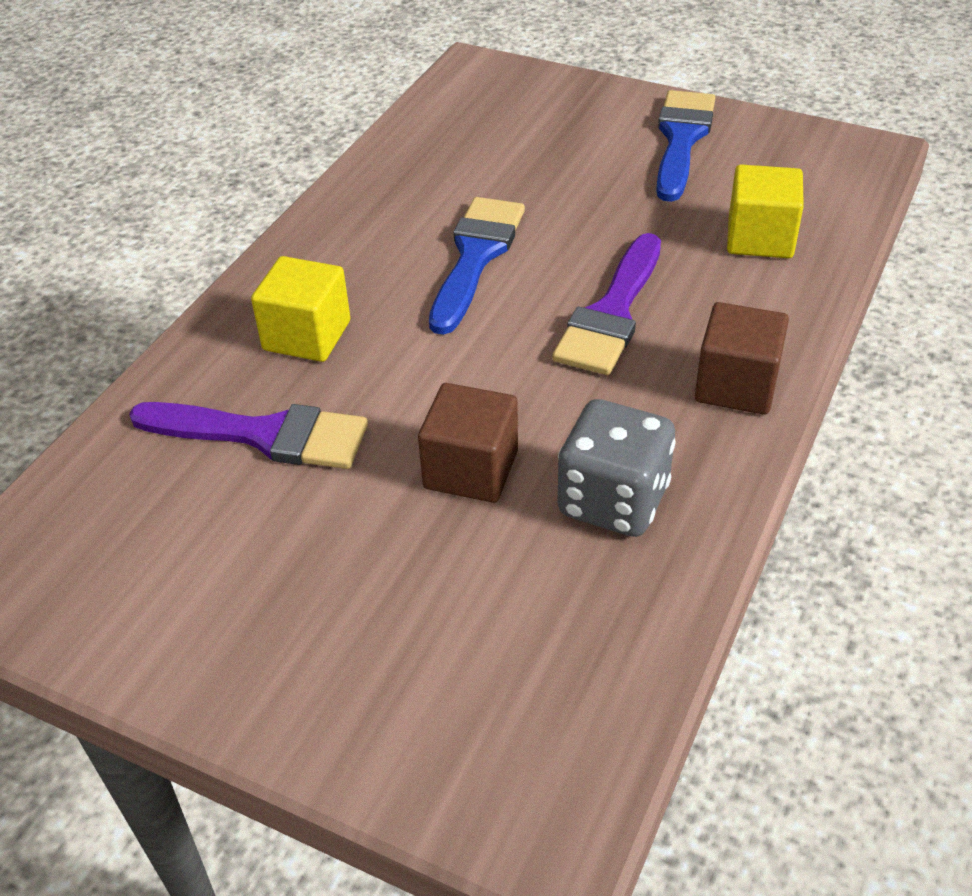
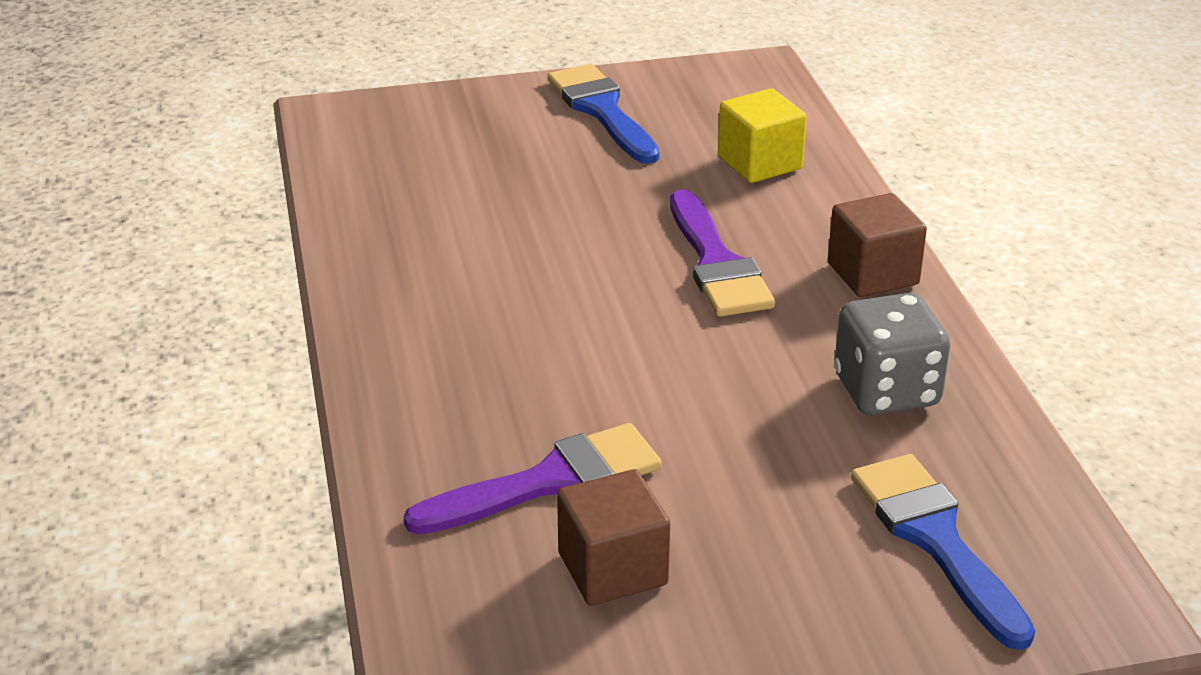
camera: 40 degrees left, 10 degrees down
yellow cube [251,256,350,362] -> none
brown cube [418,383,518,503] -> brown cube moved to [557,469,670,606]
blue brush [429,197,525,335] -> blue brush moved to [851,454,1035,650]

